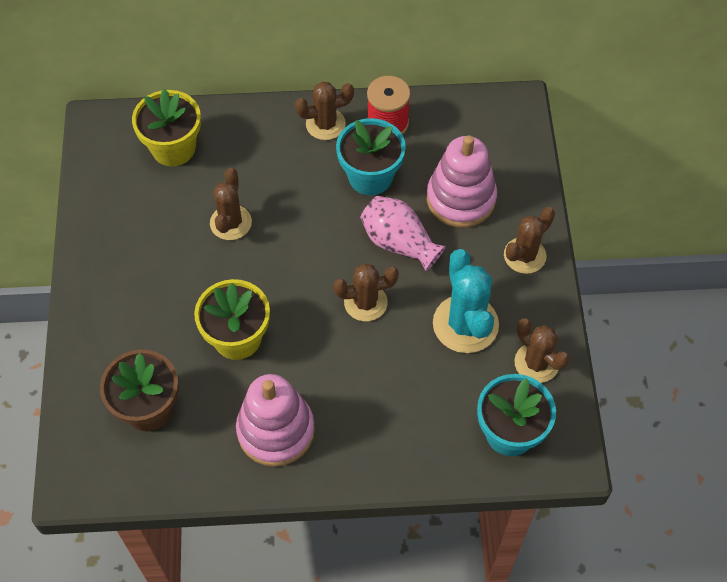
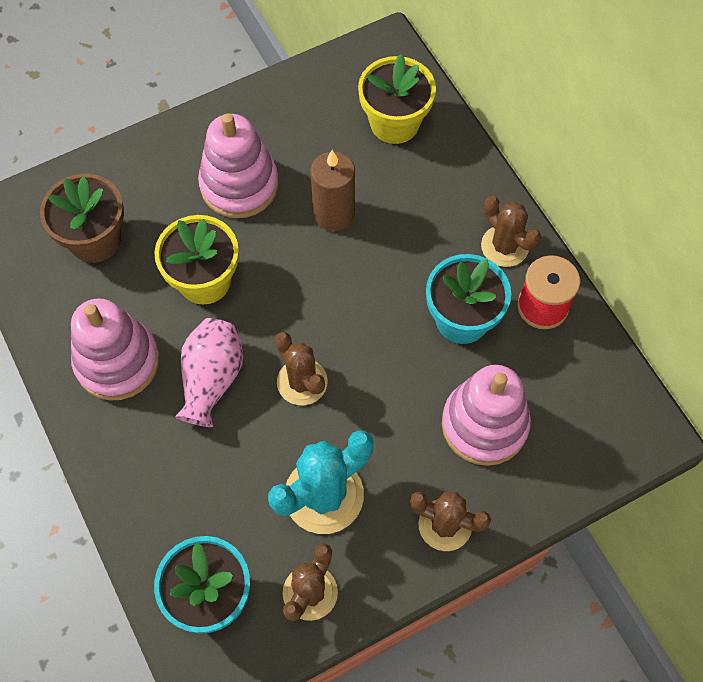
camera: 65 degrees right, 5 degrees up
brown cactus [210,168,252,240] -> brown candle [311,150,355,231]
pink vase [360,196,446,271] -> pink vase moved to [175,318,243,427]
none -> pink stacking toy [198,113,279,218]

